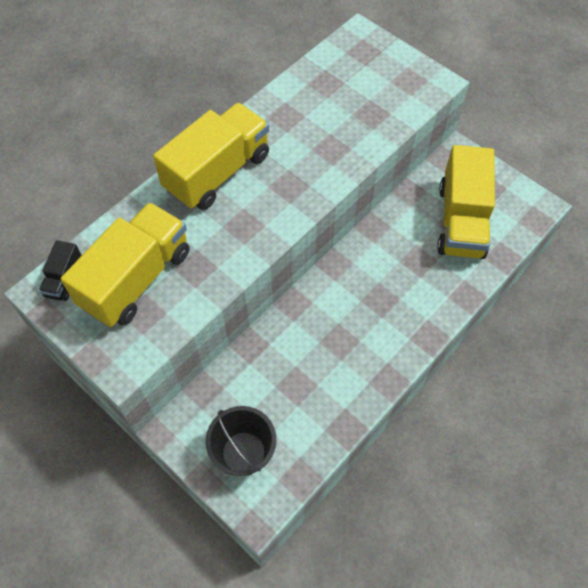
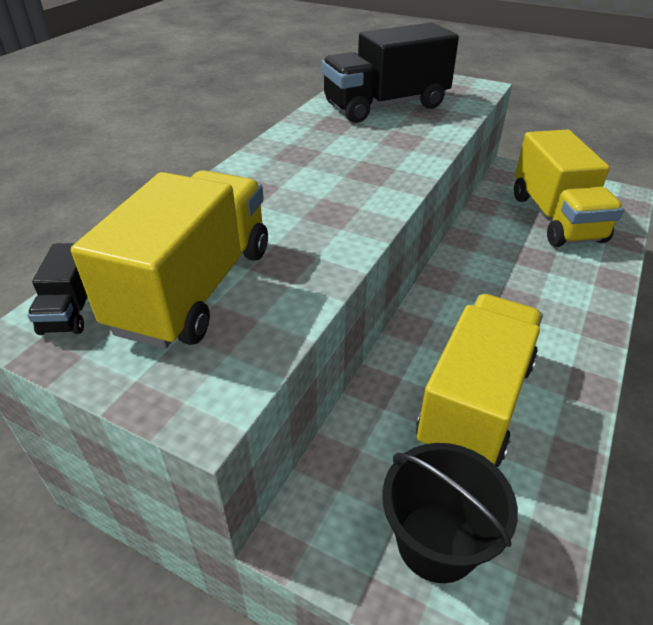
camera: 15 degrees left, 20 degrees down
yellow truck [153,103,269,210] -> yellow truck moved to [416,294,543,467]
none -> black truck [322,22,459,123]

